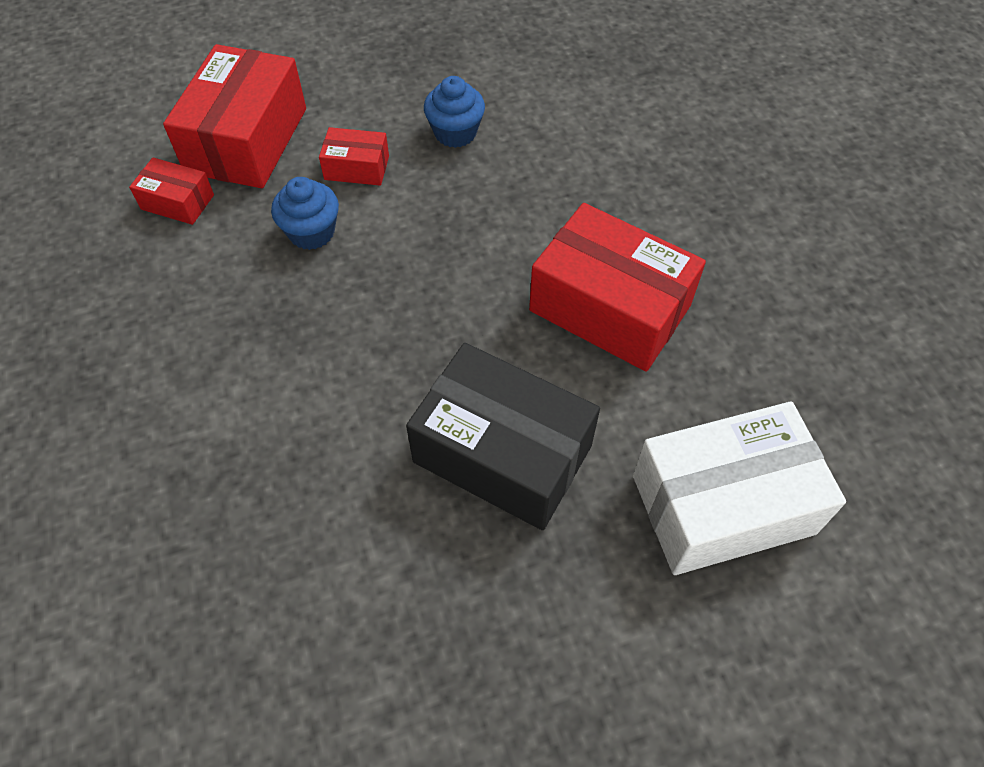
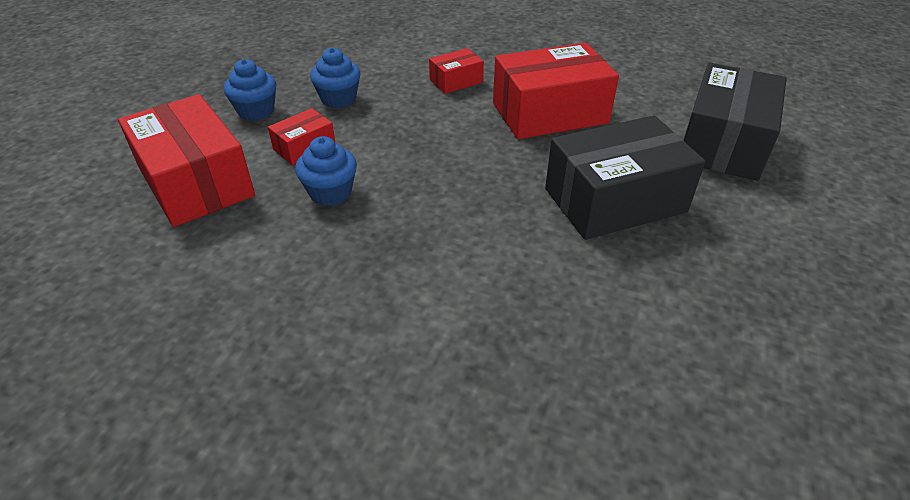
camera: 50 degrees left, 15 degrees down
red box [129,158,214,225] -> red box moved to [429,48,484,94]
white box [633,401,846,575] -> black box [684,63,787,181]
none -> blue cupcake [223,59,276,121]

